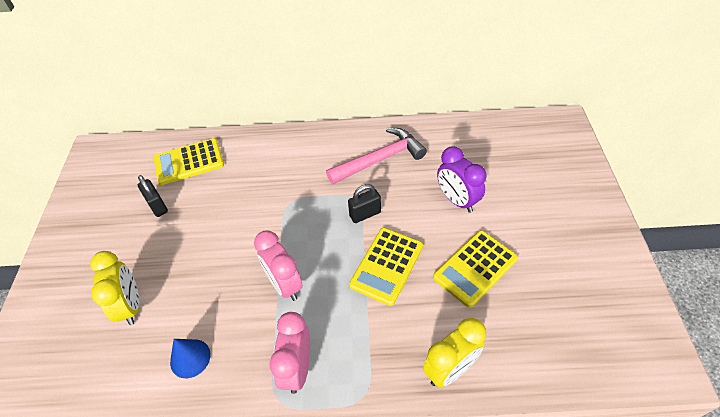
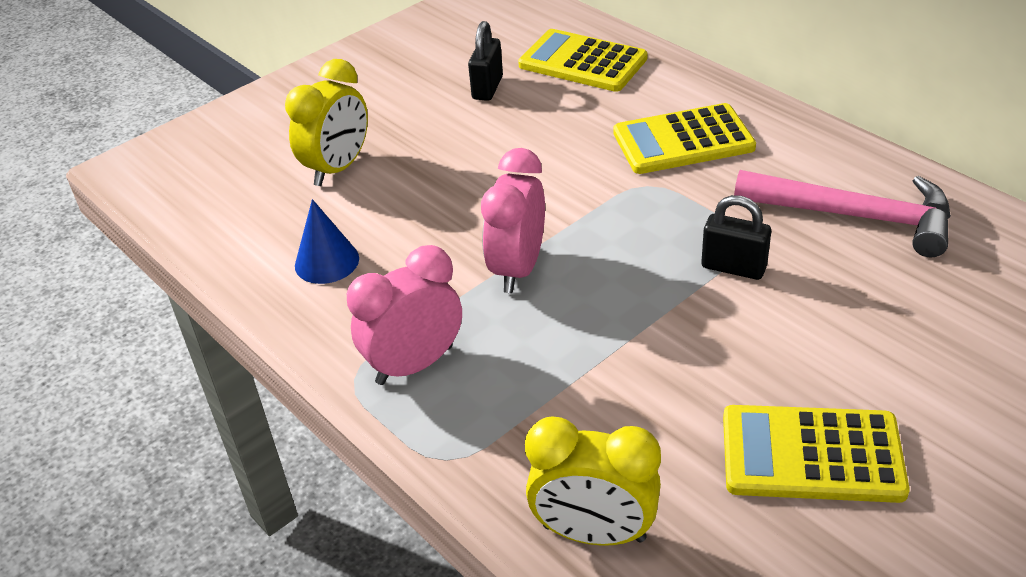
camera: 50 degrees right, 10 degrees down
yellow calculator [349,228,423,306] -> yellow calculator moved to [613,103,756,174]
purple clock [437,146,487,213] -> none

